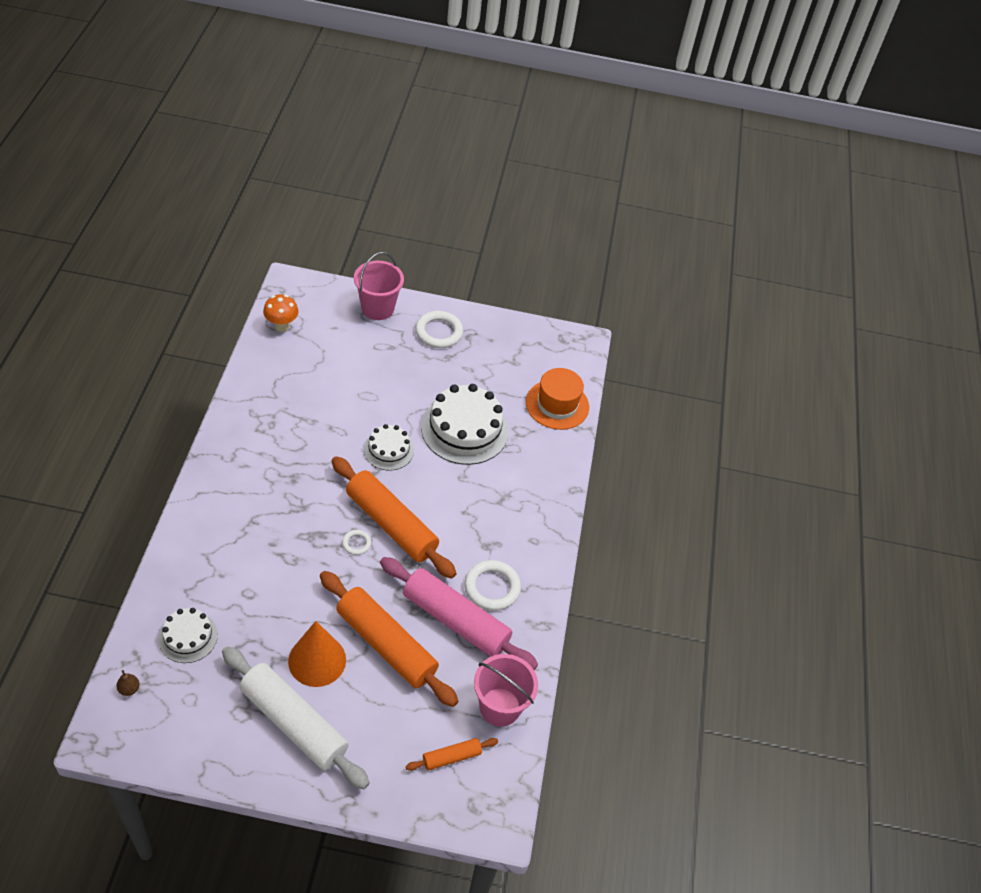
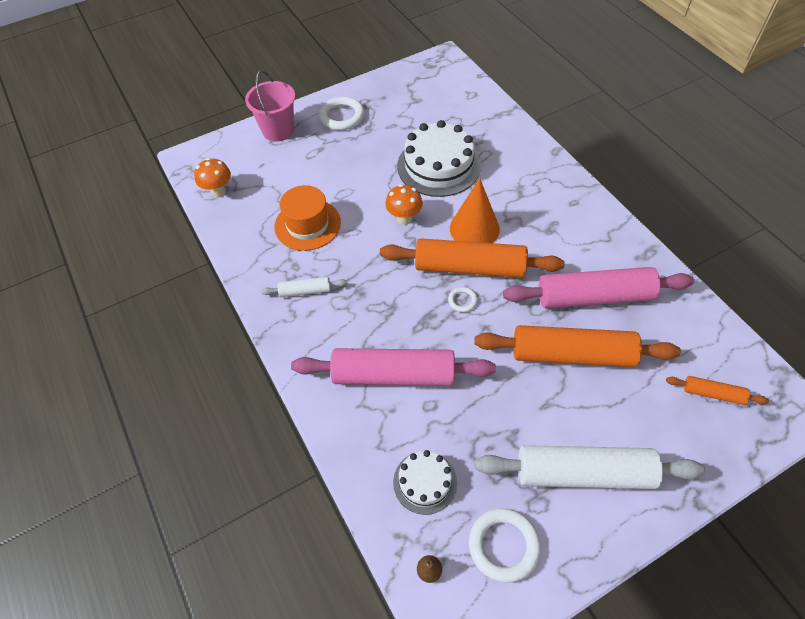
camera: 30 degrees left, 5 degrees up
orange cone [288,621,346,687] -> orange cone moved to [450,178,500,243]
white cake [364,424,414,471] -> orange mushroom [385,184,423,225]
orange rolling pin [406,738,498,771] -> orange rolling pin turned 75 degrees clockwise [666,376,769,405]
white ring [464,560,521,611] -> white ring moved to [469,508,541,583]
pink bucket [474,654,538,727] -> none
orange hat [526,368,589,430] -> orange hat moved to [274,185,341,251]
none -> white rolling pin [261,277,347,297]
none -> pink rolling pin [291,348,496,386]

